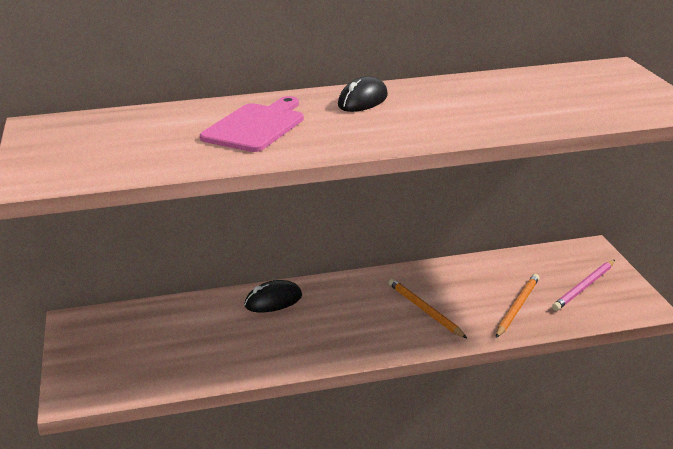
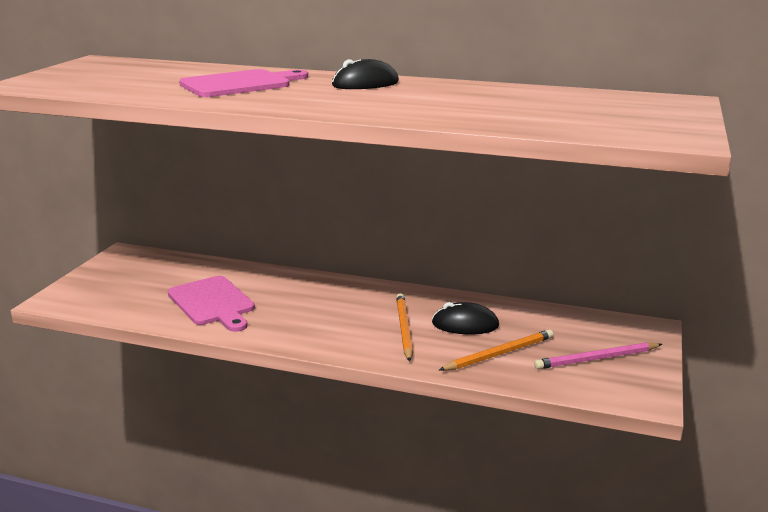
camera: 30 degrees right, 5 degrees down
black mouse [244,280,302,313] -> black mouse moved to [432,302,499,334]
none -> pink cutting board [168,276,255,332]

